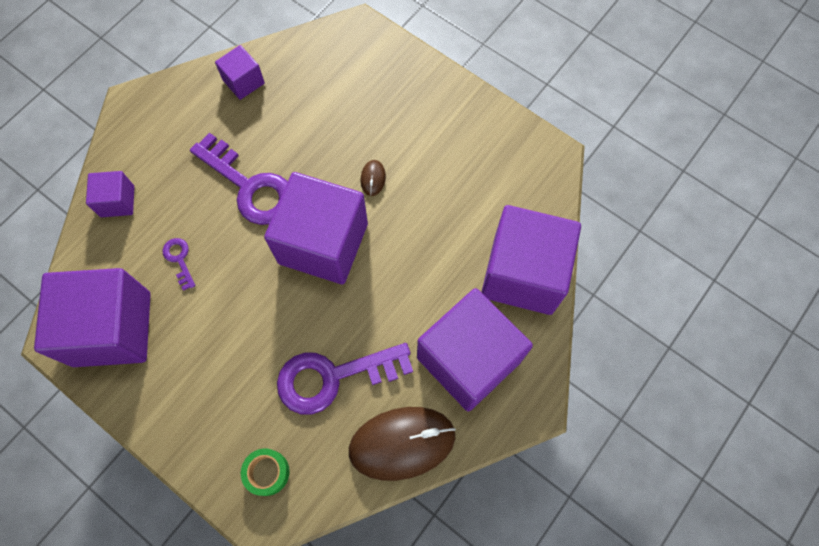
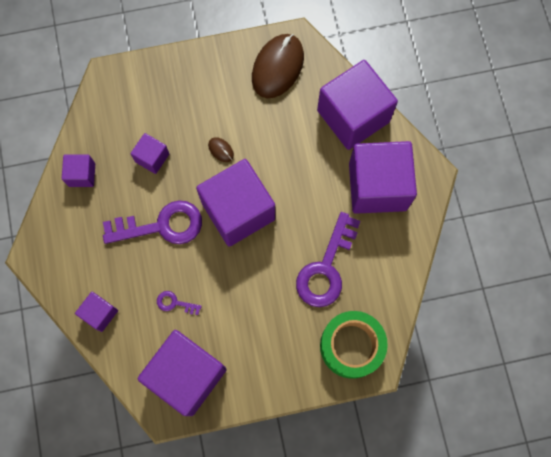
camera: 50 degrees left, 5 degrees up
green tape [241,448,290,496] -> green tape [320,311,388,379], size x1.98
brown mouse [349,407,456,481] -> brown mouse moved to [252,34,304,98]
none -> purple cube [130,133,169,174]

